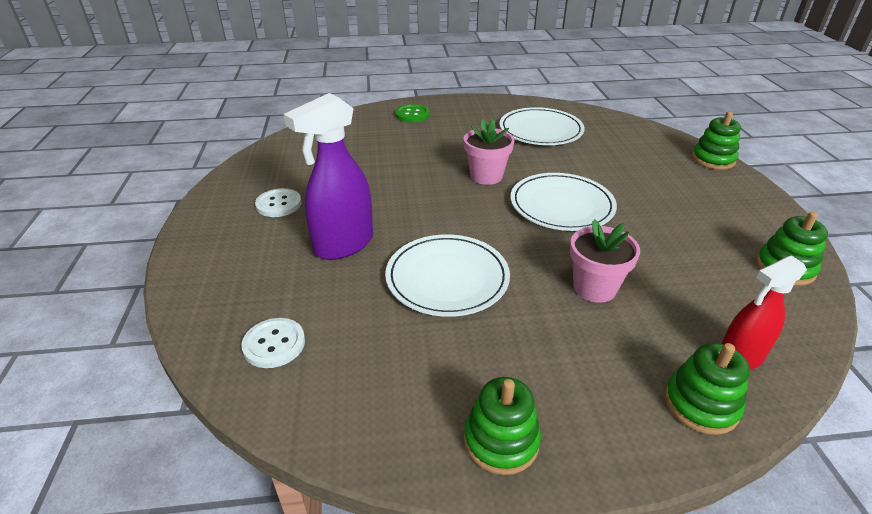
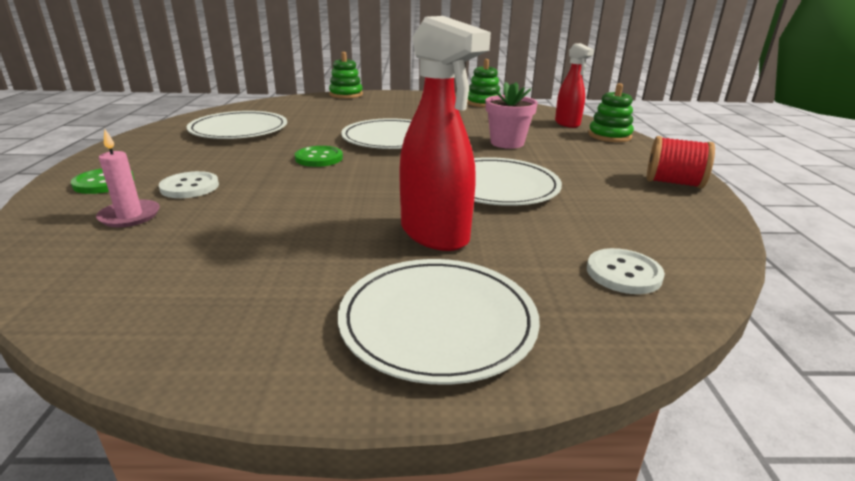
camera: 85 degrees left, 10 degrees down
white button [255,188,302,217] -> white button moved to [159,171,219,198]
purple spray bottle [284,93,373,260] -> red spray bottle [399,16,491,251]
pink flower pot [464,119,514,185] -> green button [295,146,343,167]
green stacking toy [464,377,541,475] -> red spool [647,136,715,189]
none -> pink candle [96,130,160,227]
none -> white plate [338,259,540,385]

